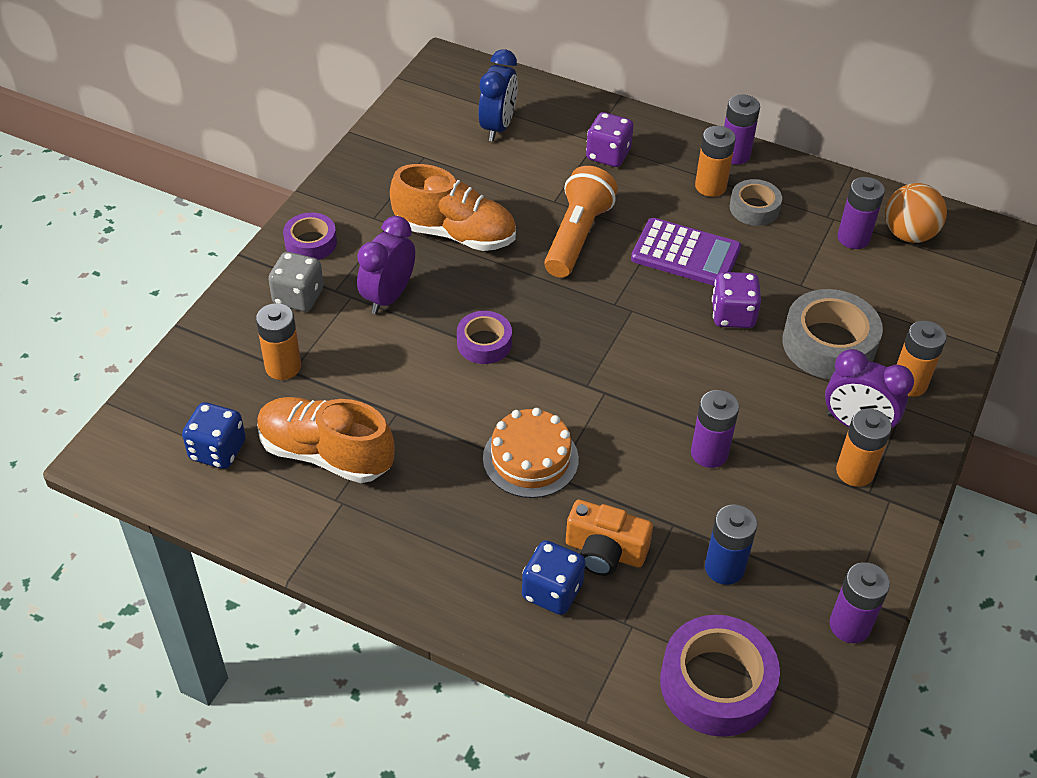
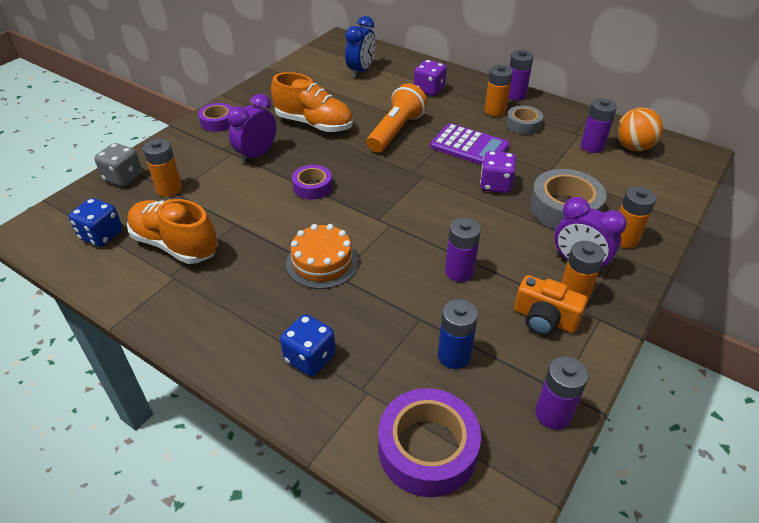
camera: 10 degrees right, 5 degrees down
grey dice [268,252,324,312] -> grey dice moved to [94,143,142,187]
orange camera [566,500,653,576] -> orange camera moved to [514,275,588,336]

